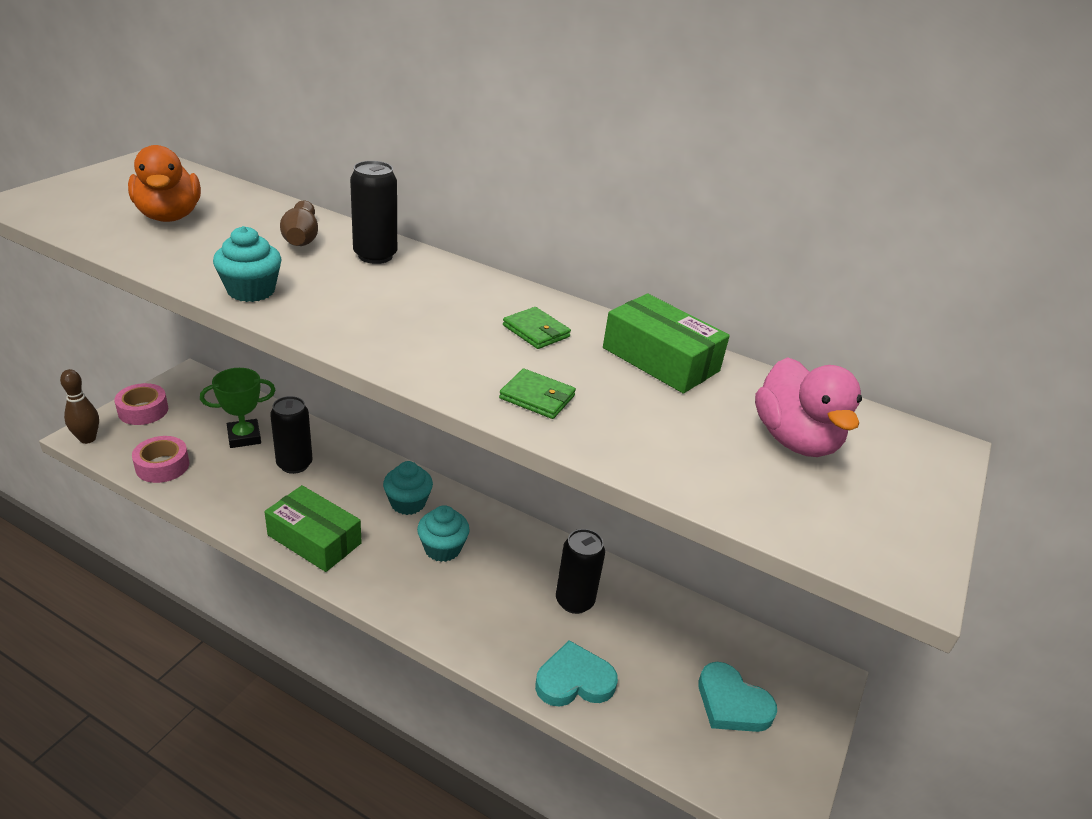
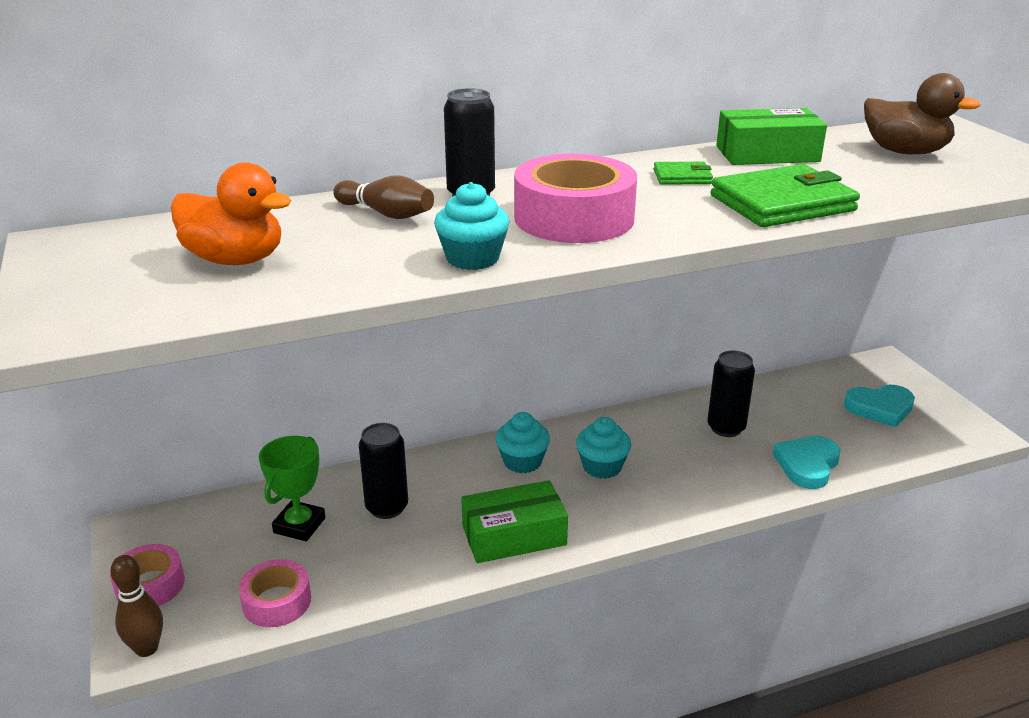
camera: 45 degrees left, 5 degrees down
green wallet [499,368,576,419] -> green wallet [711,164,860,227], size x2.04
pink duck [755,357,862,457] -> brown duck [864,73,981,154]
none -> pink tape [514,154,637,243]

